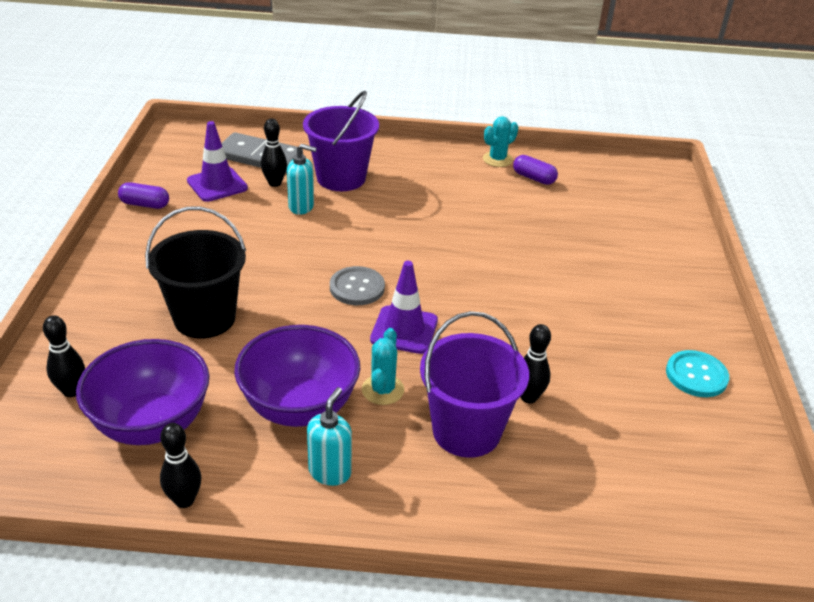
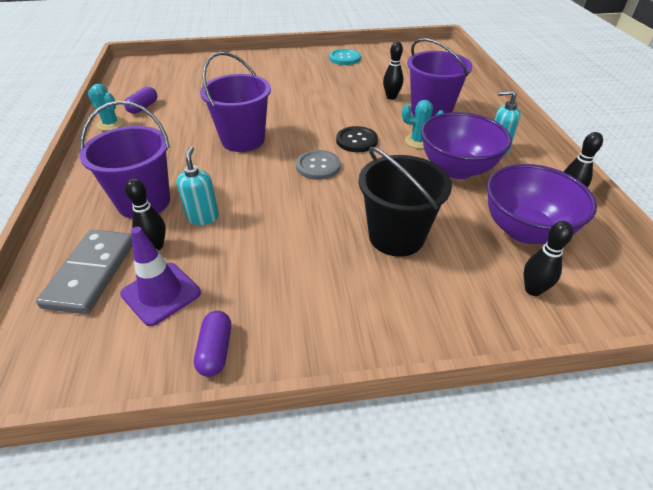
camera: 100 degrees left, 5 degrees up
purple traffic cone [370,261,438,354] -> black button [336,126,378,152]
none -> purple bucket [200,52,271,152]

